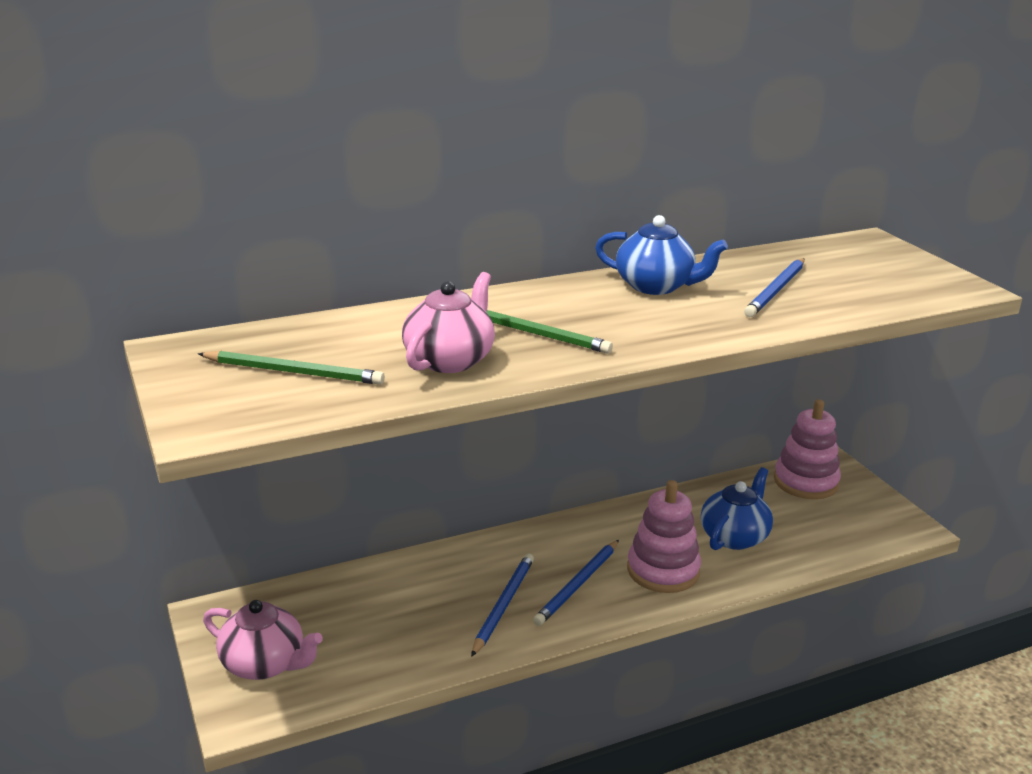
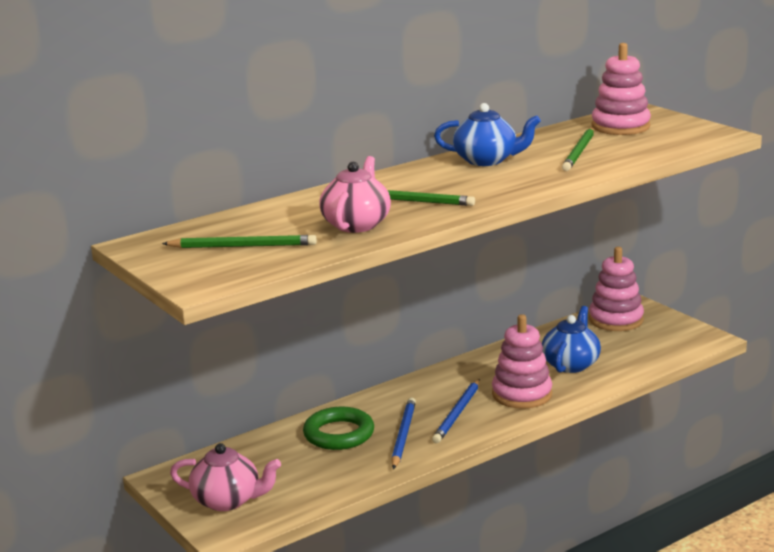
camera: 10 degrees left, 5 degrees down
blue pencil [744,258,805,317] -> green pencil [562,128,594,171]
none -> green ring [303,407,374,450]
none -> pink stacking toy [592,43,651,135]

